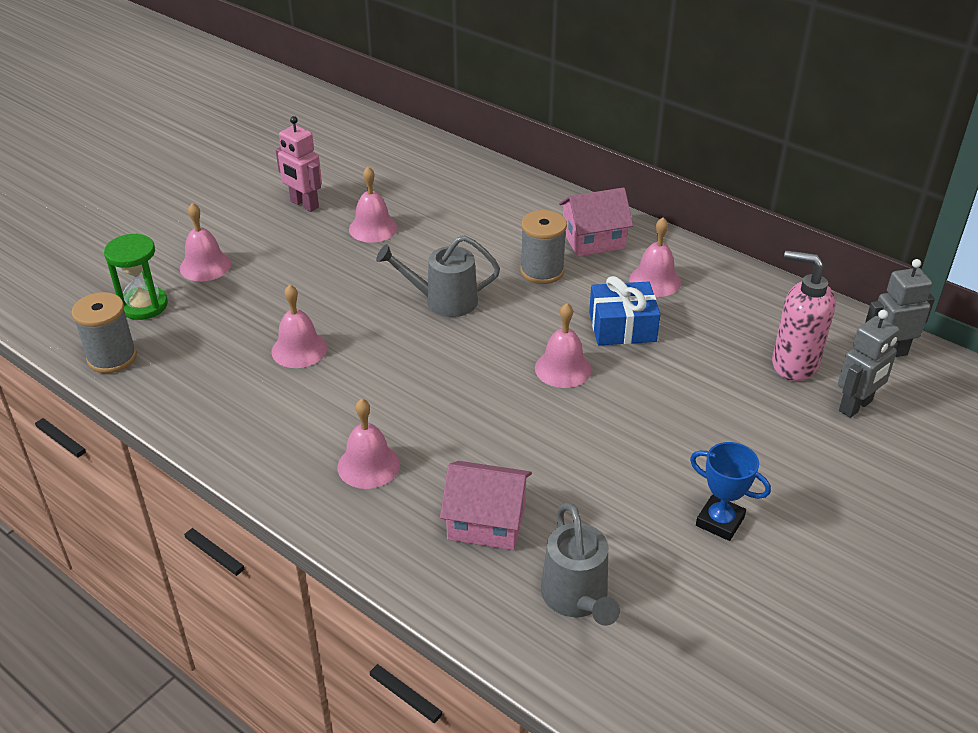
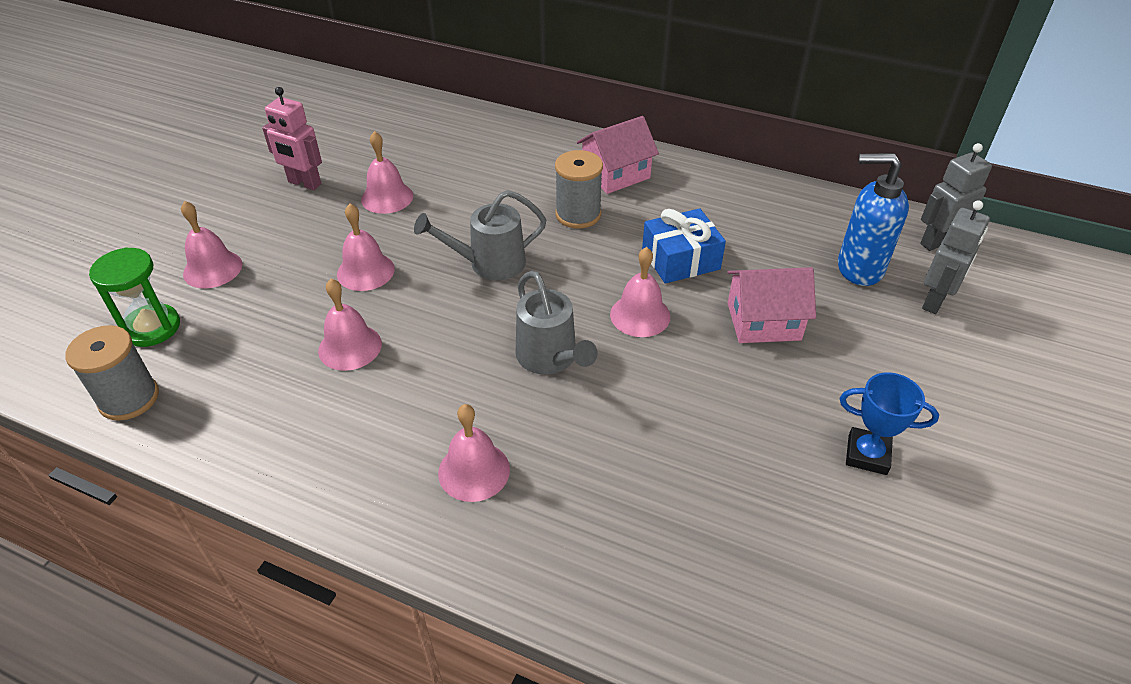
camera: 15 degrees left, 5 degrees up
pink house [440,461,532,550] -> pink house moved to [727,267,816,343]
grey watering can [541,503,620,626] -> grey watering can moved to [516,271,598,375]
pink bell [629,218,681,297] -> pink bell moved to [337,204,395,291]
pink soap dispenser [772,250,835,381] -> blue soap dispenser [838,153,909,286]

